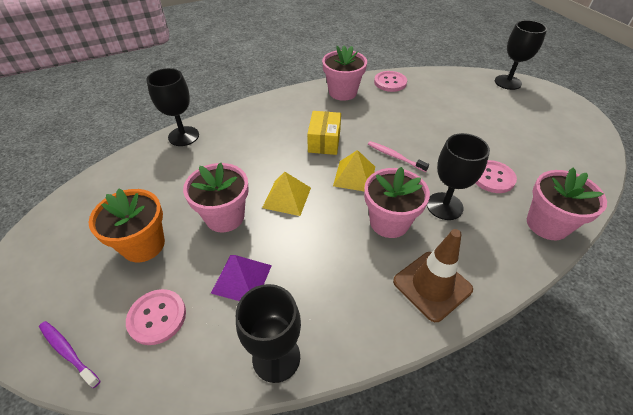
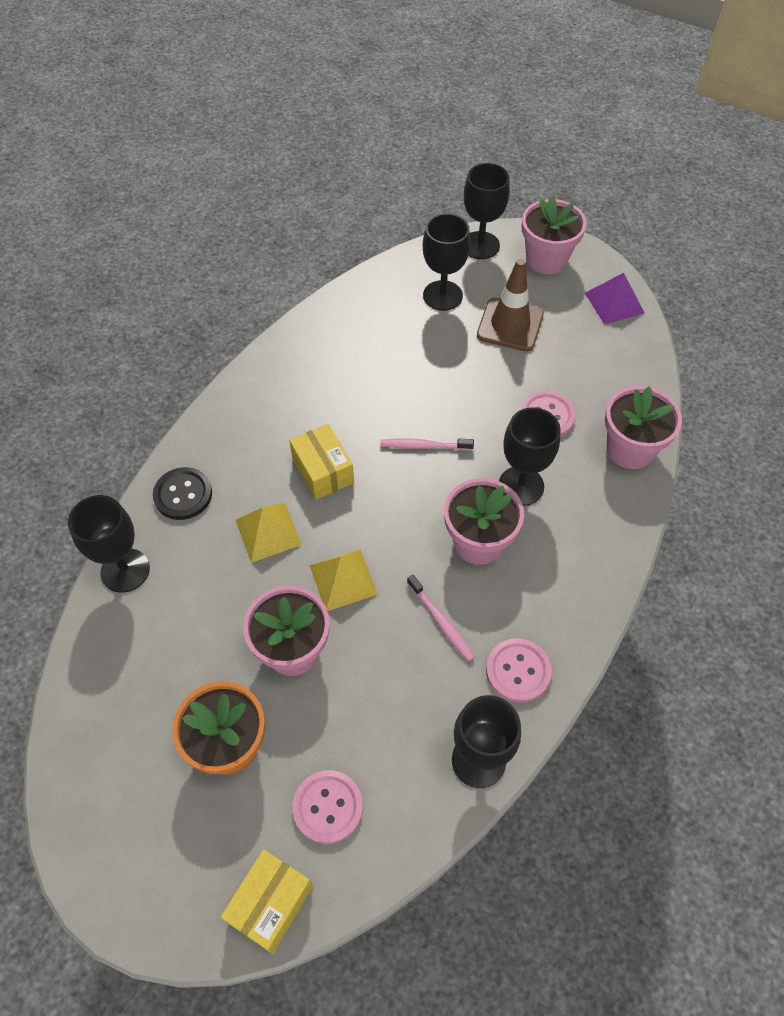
camera: 35 degrees left, 10 degrees up
purple toothbrush [39,321,100,388] -> yellow box [220,849,313,954]
purple pyramid [211,255,272,301] -> purple pyramid moved to [585,273,645,324]
pink flower pot [322,45,367,101] -> pink flower pot moved to [522,196,587,274]
yellow pyramid [333,150,375,191] -> yellow pyramid moved to [236,503,302,563]
pink button [374,71,407,92] -> pink button moved to [486,638,552,703]
brown traffic cone [393,229,473,322] -> brown traffic cone moved to [477,259,544,351]
none -> black button [153,467,212,520]
none -> pink toothbrush [407,575,475,661]
none -> black goblet [423,214,470,311]

